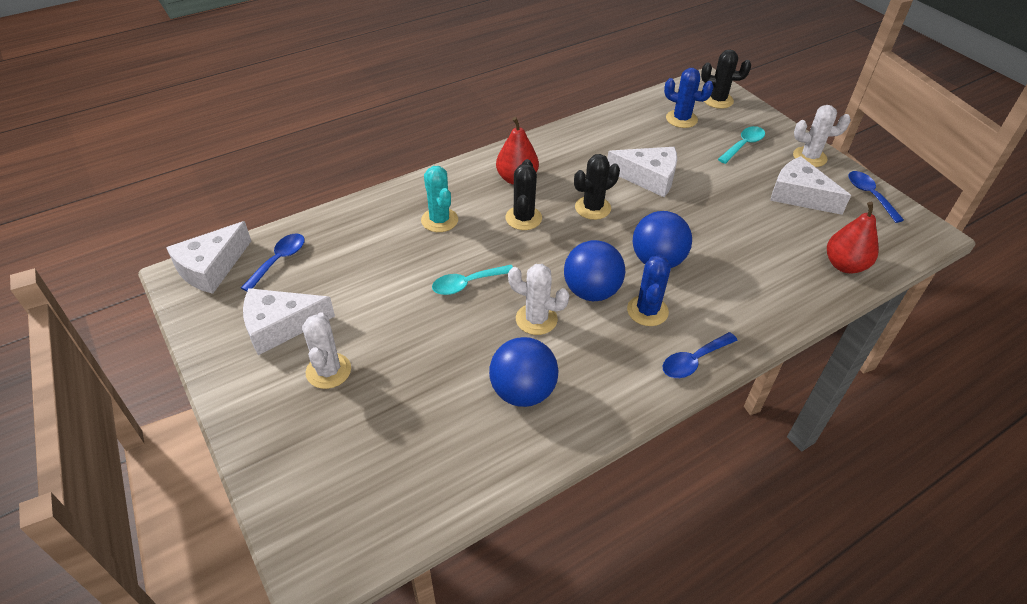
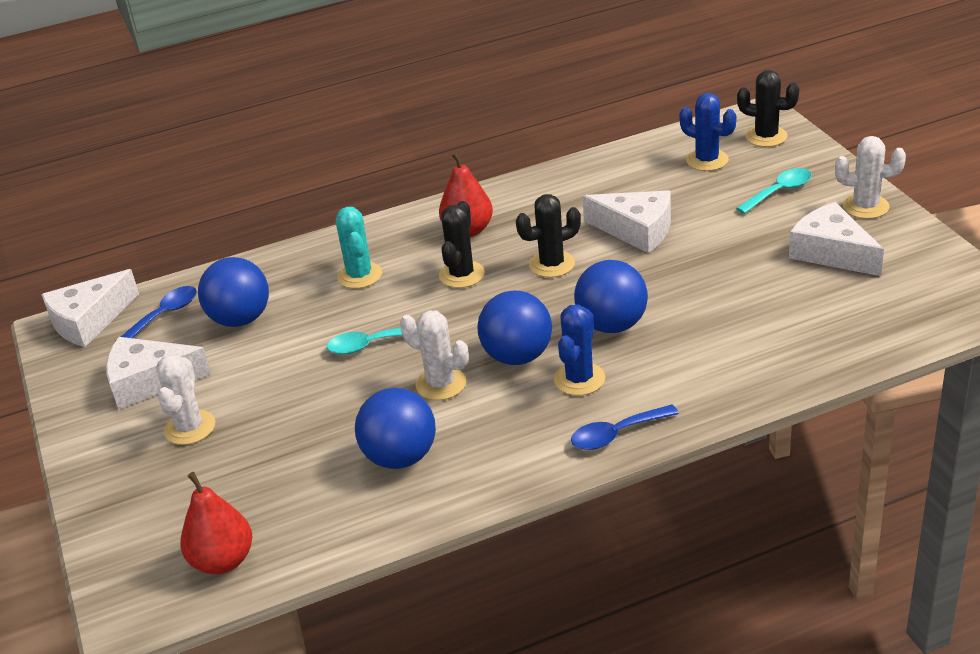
camera: 15 degrees right, 10 degrees down
red pear [827,202,879,274] -> red pear moved to [180,472,252,574]
blue spoon [849,171,904,223] -> none
none -> blue ball [198,257,269,327]

